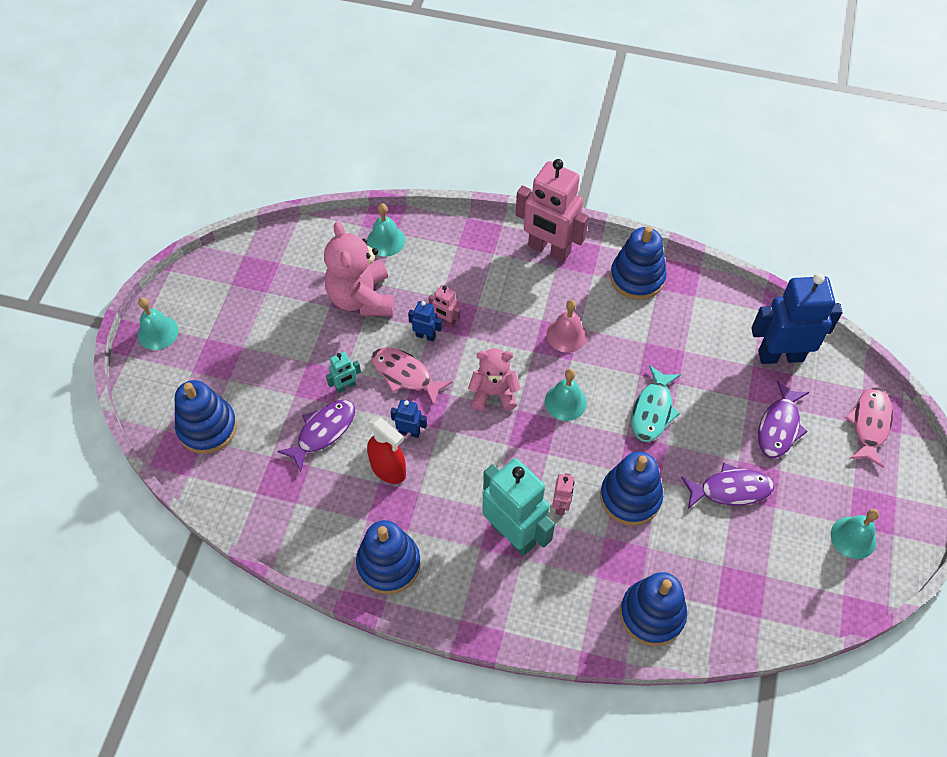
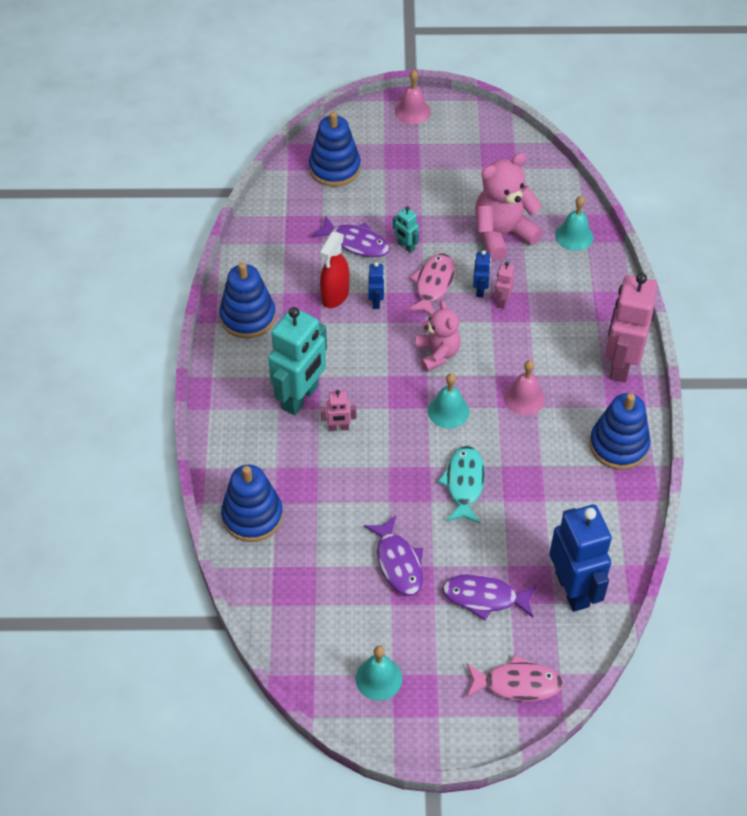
camera: 75 degrees right, 5 degrees down
turquoise bell [138,297,179,350] -> pink bell [395,70,431,124]
blue stacking toy [600,452,663,526] -> none
turquoise fish [632,365,681,442] -> turquoise fish turned 90 degrees clockwise [438,446,485,524]

